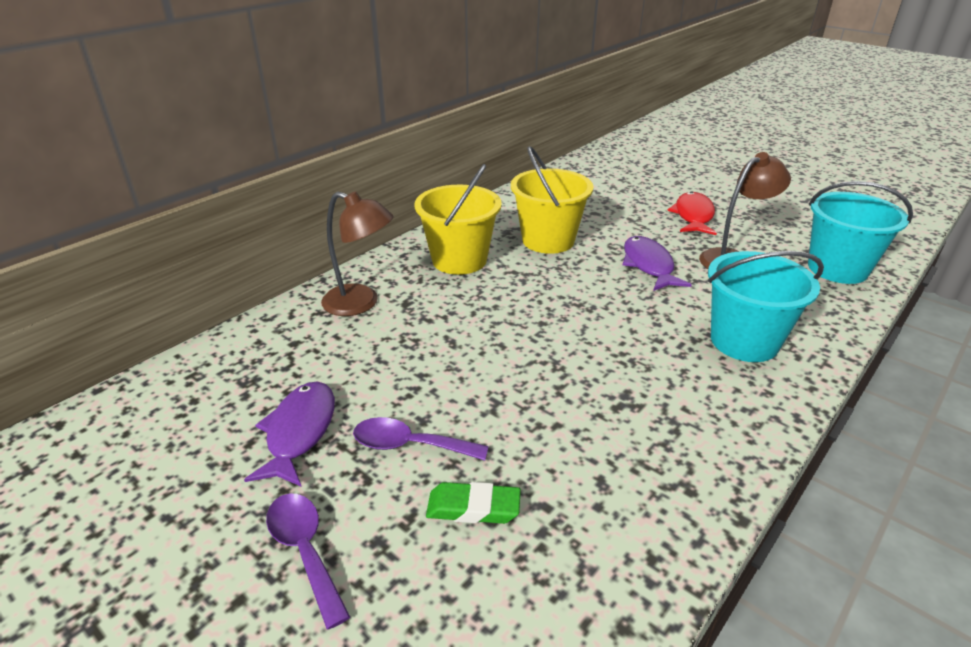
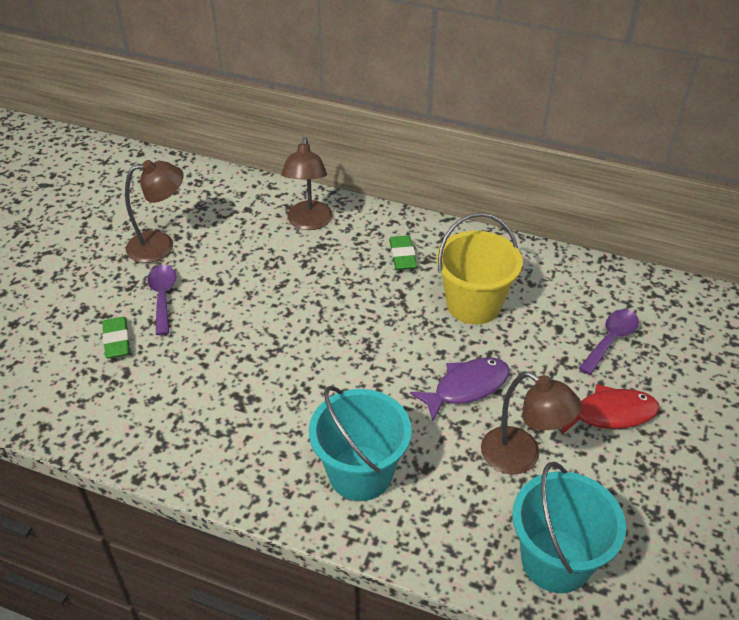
camera: 70 degrees right, 10 degrees up
purple fish [244,382,335,487] -> brown lamp [125,160,184,263]
purple spoon [266,493,350,630] -> purple spoon moved to [579,309,639,375]
yellow bucket [414,164,502,275] -> green eraser [389,235,417,270]

